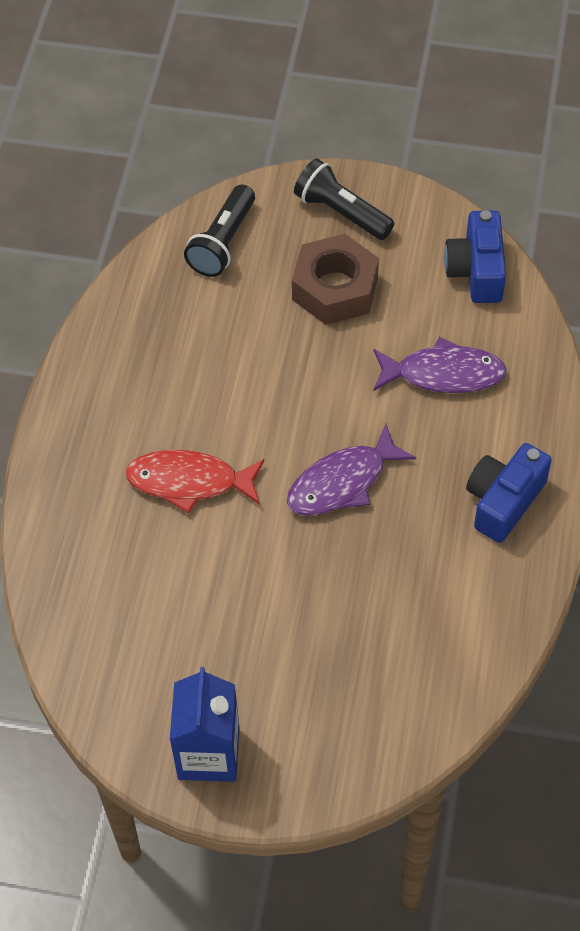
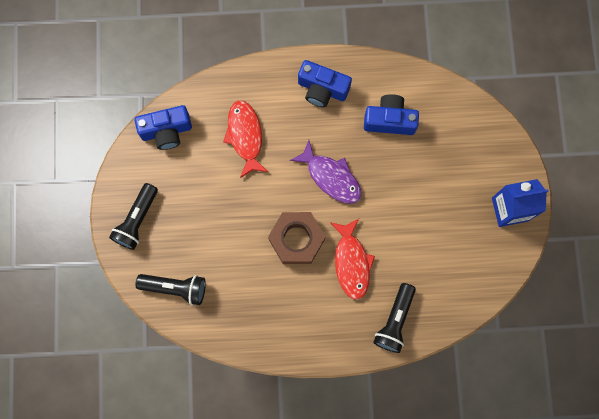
camera: 105 degrees left, 20 degrees up
brown nut [292,234,379,325] -> brown nut moved to [268,212,326,264]
purple fish [373,337,507,393] -> red fish [223,100,268,178]
none -> blue camera [364,94,419,135]
none -> black flashlight [373,283,416,353]

